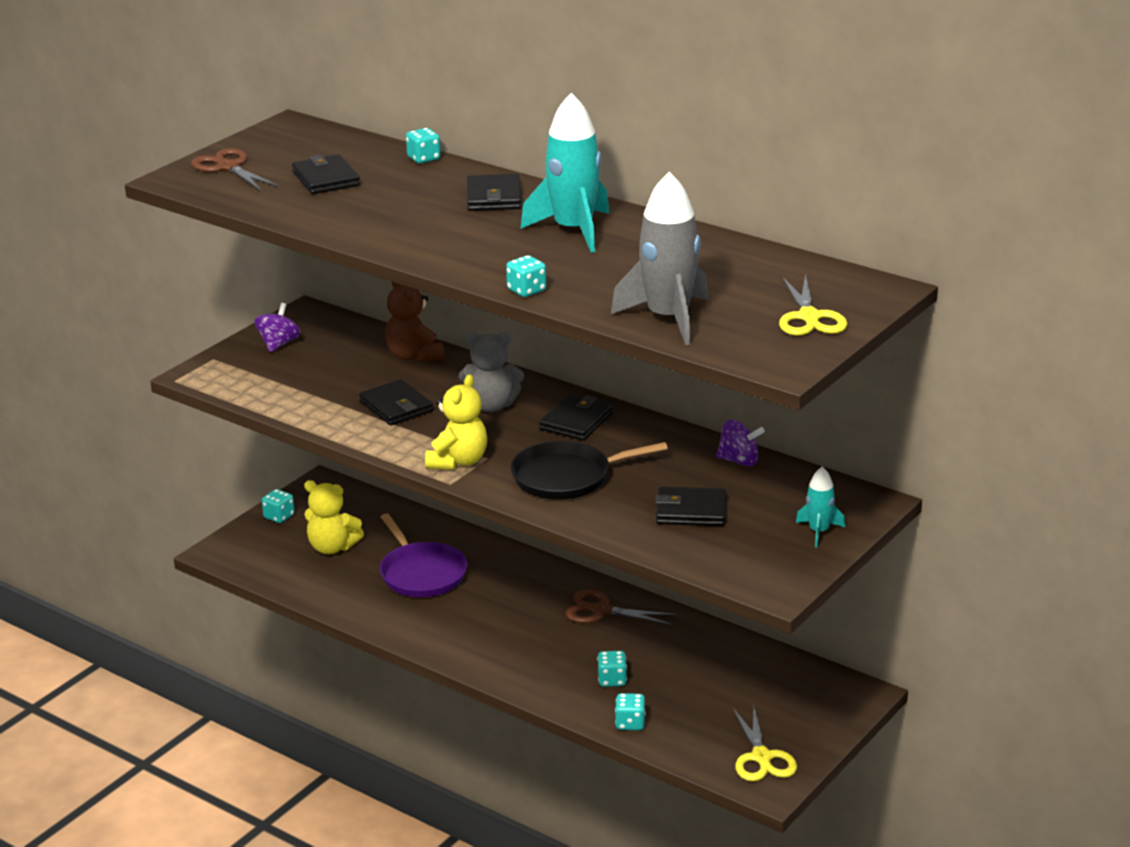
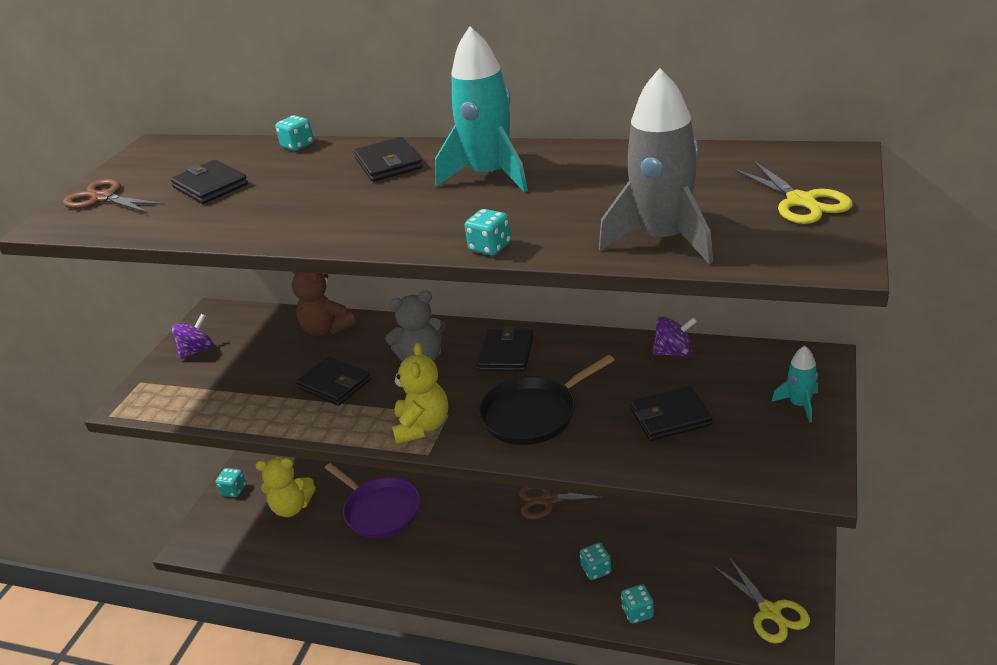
camera: 15 degrees left, 5 degrees up
purple spinning top [254,303,300,352] -> purple spinning top turned 45 degrees clockwise [171,314,213,359]

